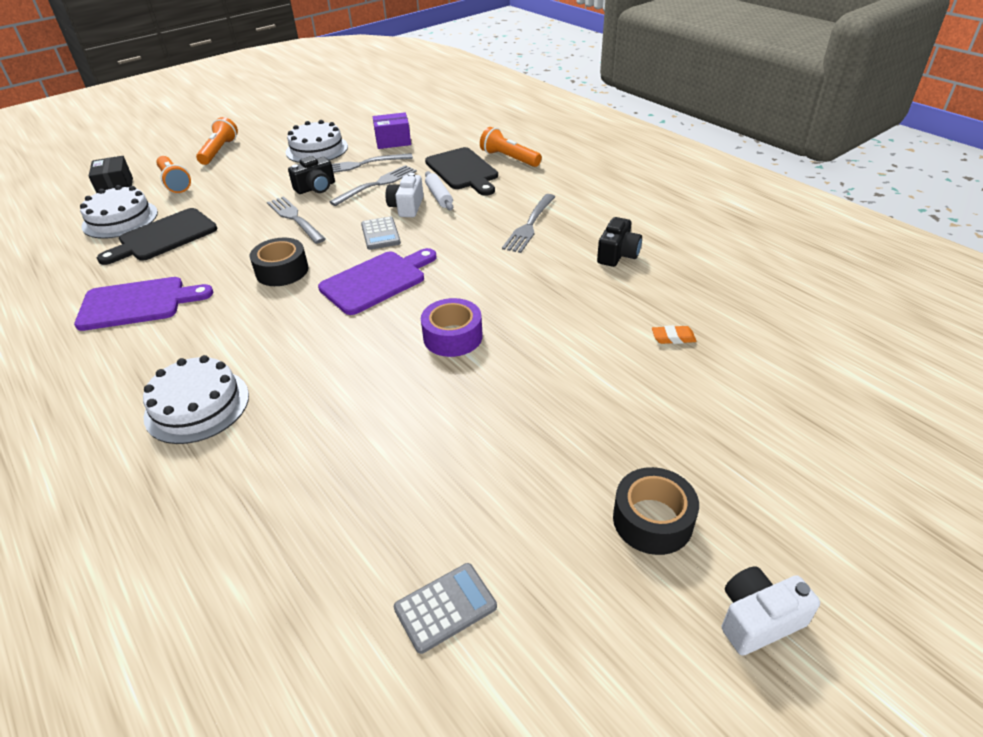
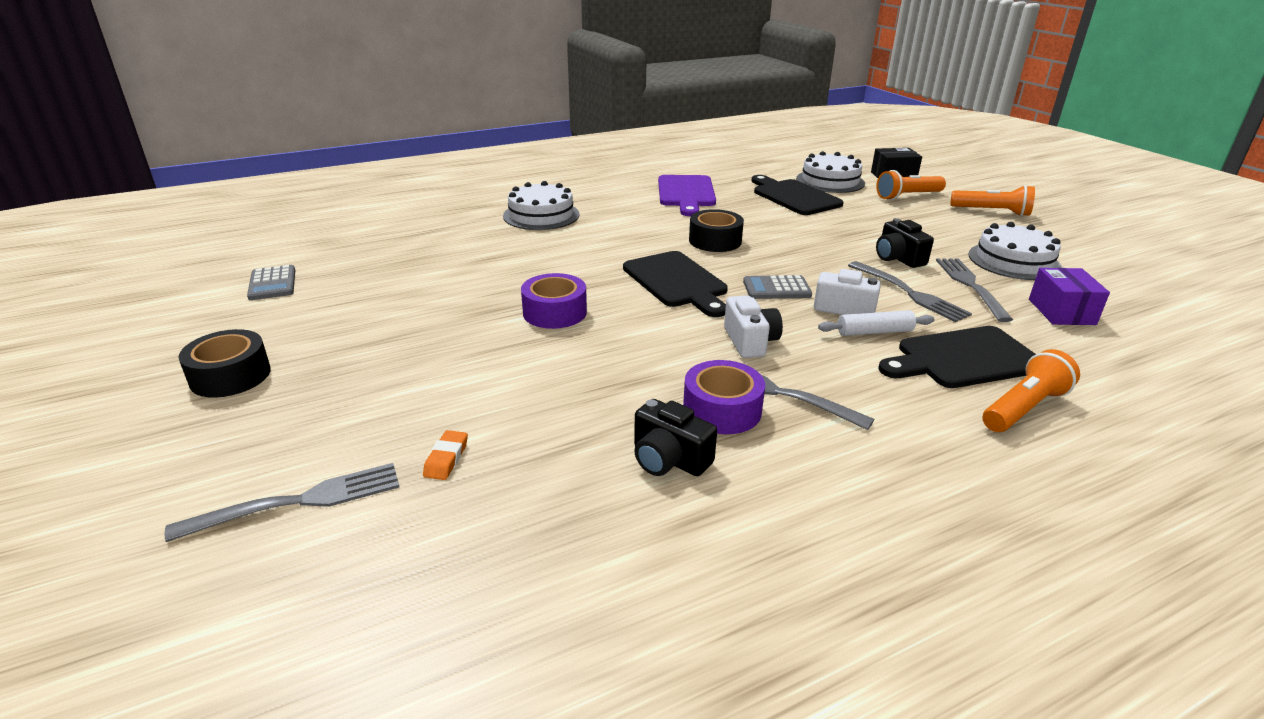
camera: 100 degrees right, 10 degrees down
grey fork [267,196,326,244] -> grey fork moved to [165,463,400,542]
purple cutting board [318,248,437,315] -> black cutting board [623,251,728,317]
white camera [722,566,820,656] -> white camera moved to [724,295,783,358]
none -> purple tape [683,360,765,434]

